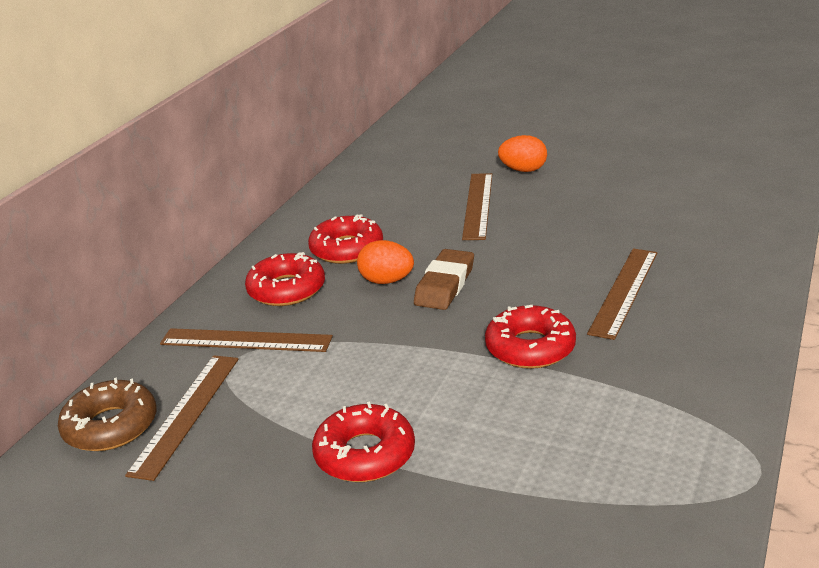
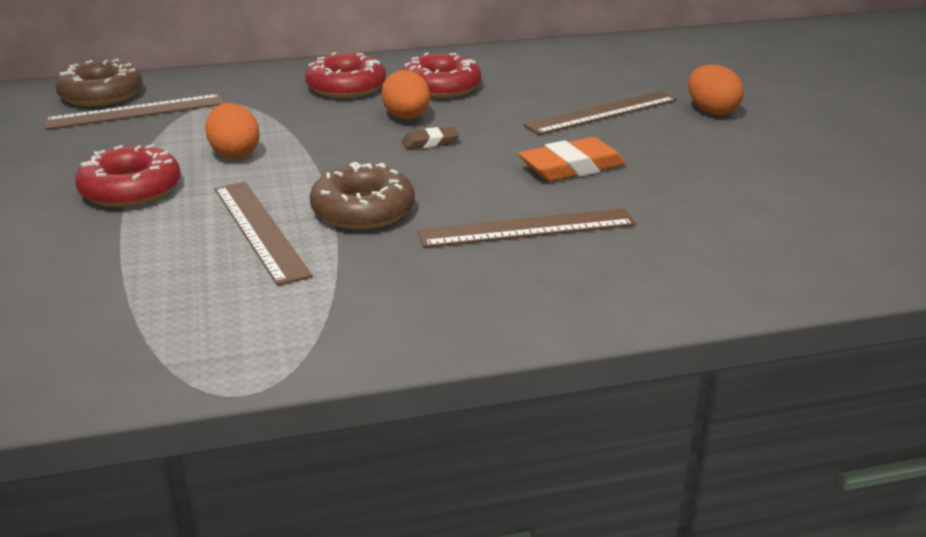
camera: 50 degrees right, 0 degrees up
brown ruler [160,328,333,352] -> brown ruler moved to [215,182,312,286]
brown eraser [414,249,474,310] -> brown eraser [402,127,459,149], size x0.55
red donut [485,305,576,369] -> brown donut [309,162,415,229]
none -> orange egg [205,103,260,159]
none -> orange eraser [518,137,626,182]

